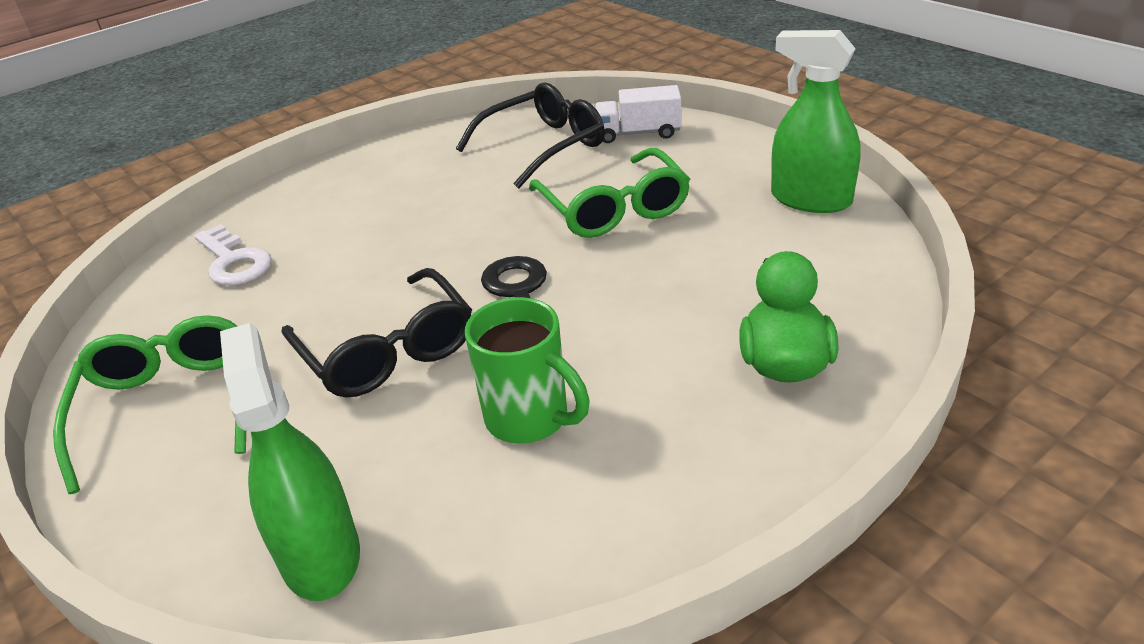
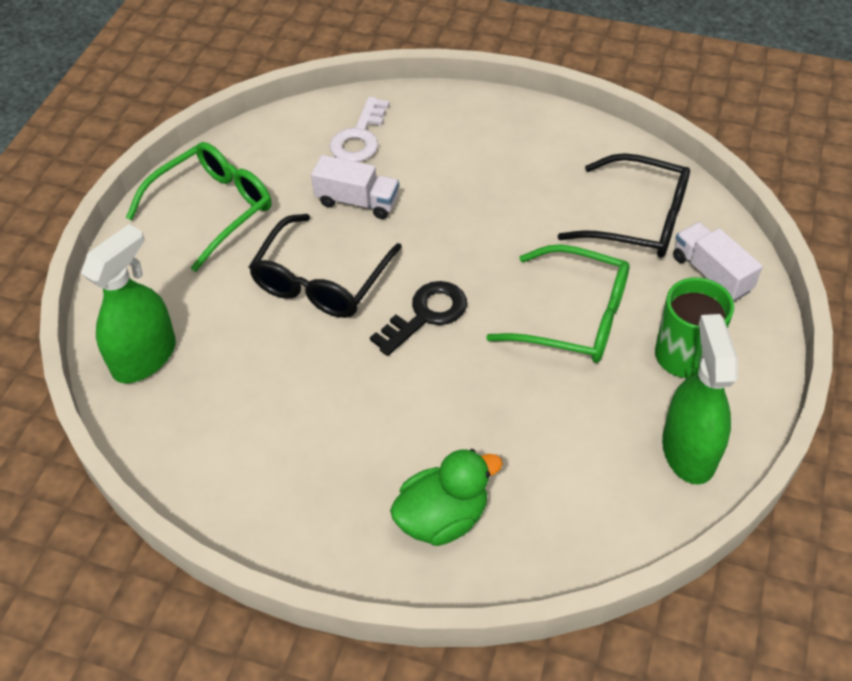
camera: 55 degrees right, 15 degrees up
green mug [465,297,590,444] -> green mug moved to [655,277,734,379]
green glasses [529,148,690,238] -> green glasses turned 105 degrees counterclockwise [486,244,629,363]
none -> white truck [311,155,399,219]

